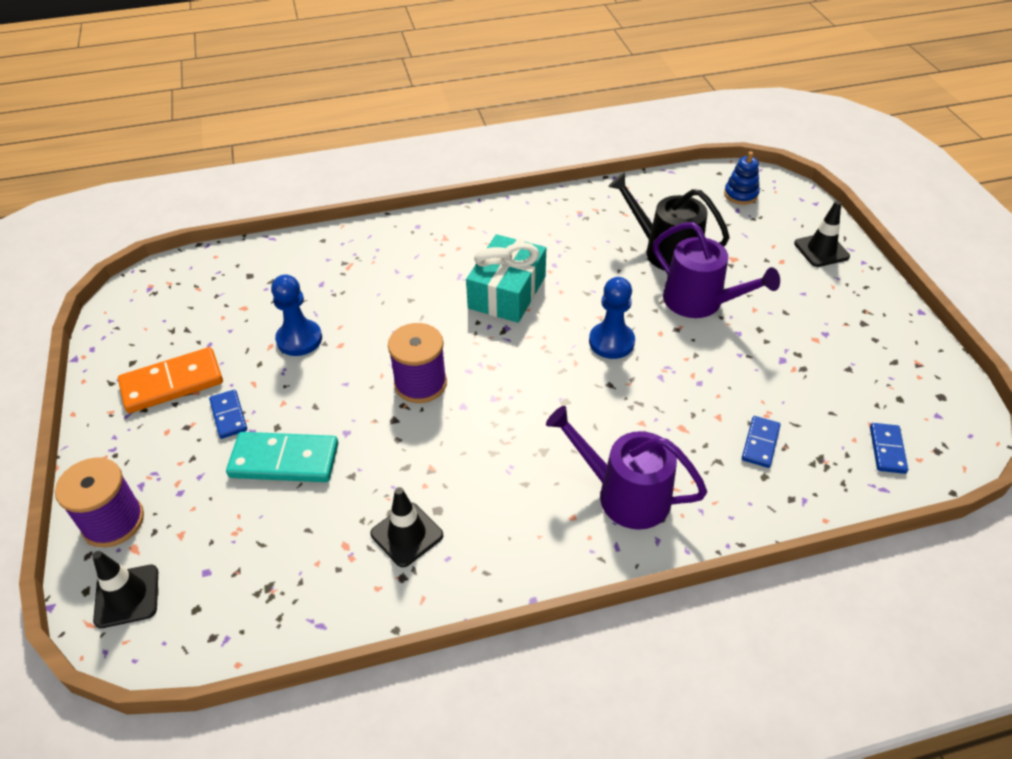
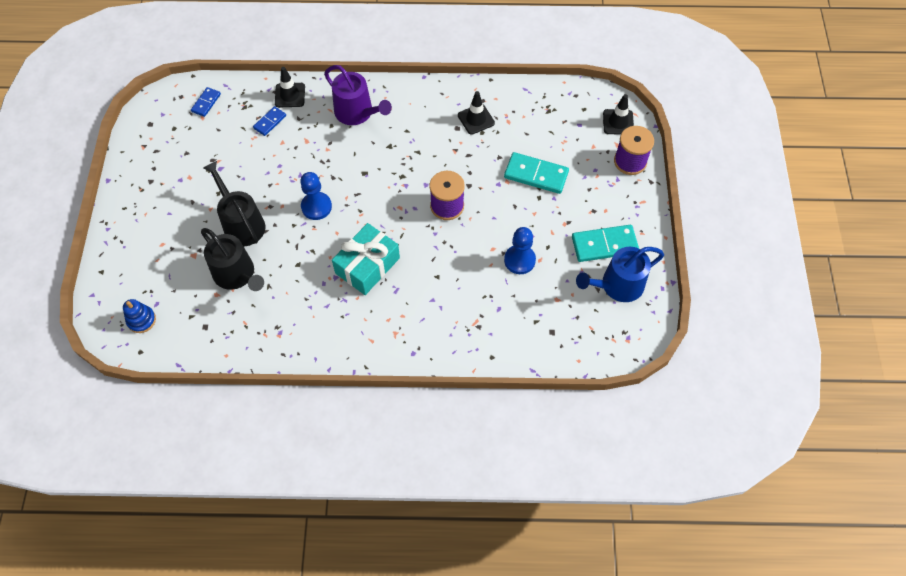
camera: 165 degrees left, 15 degrees up
orange domino [118,347,223,413] -> turquoise domino [572,225,639,262]
blue domino [209,389,247,439] -> none
purple watering can [653,222,780,318] -> black watering can [203,161,266,246]
black traffic cone [794,201,850,267] -> black traffic cone moved to [275,67,305,107]
none -> blue watering can [576,247,664,302]

